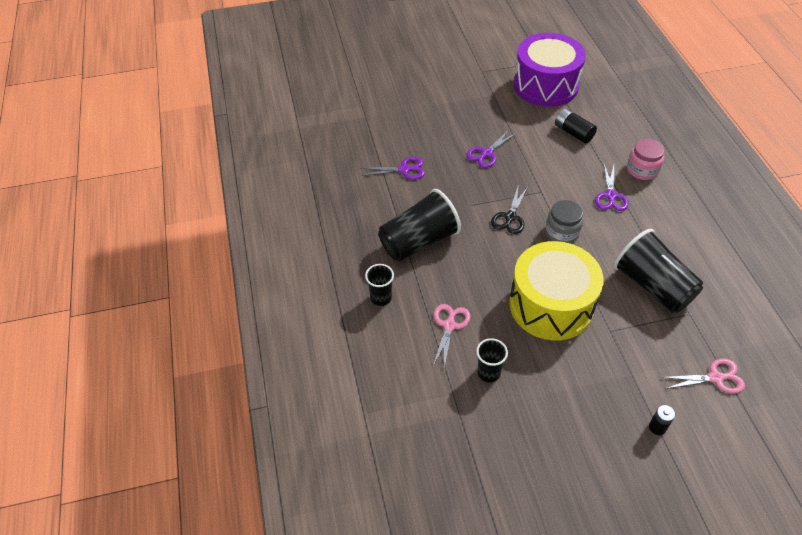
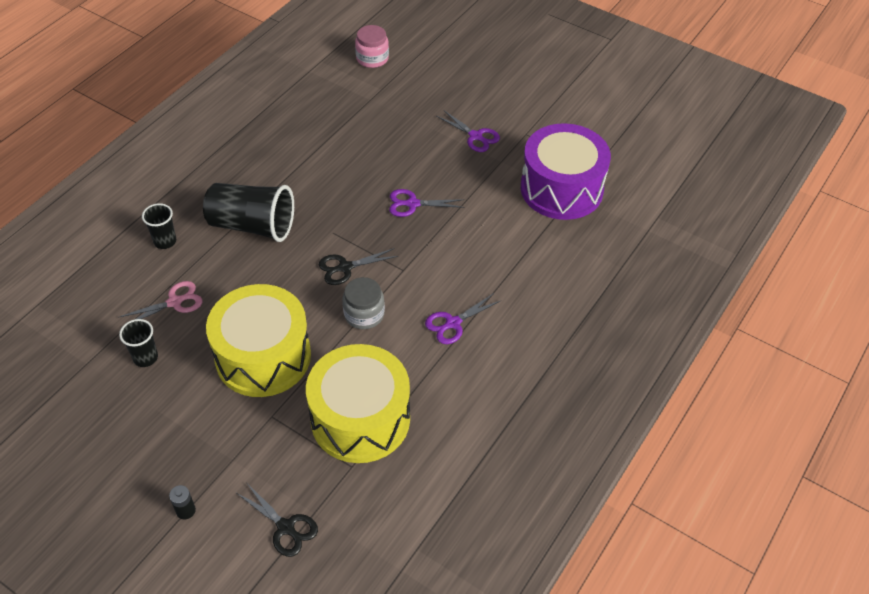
camera: 45 degrees right, 0 degrees up
purple scissors [360,157,425,180] -> purple scissors moved to [437,110,500,152]
black battery [555,108,597,144] -> none
black cup [613,229,703,313] -> yellow drum [306,344,410,463]
pink jar [627,139,665,180] -> pink jar moved to [355,25,389,68]
pink scissors [661,359,745,394] -> black scissors [237,482,318,557]

